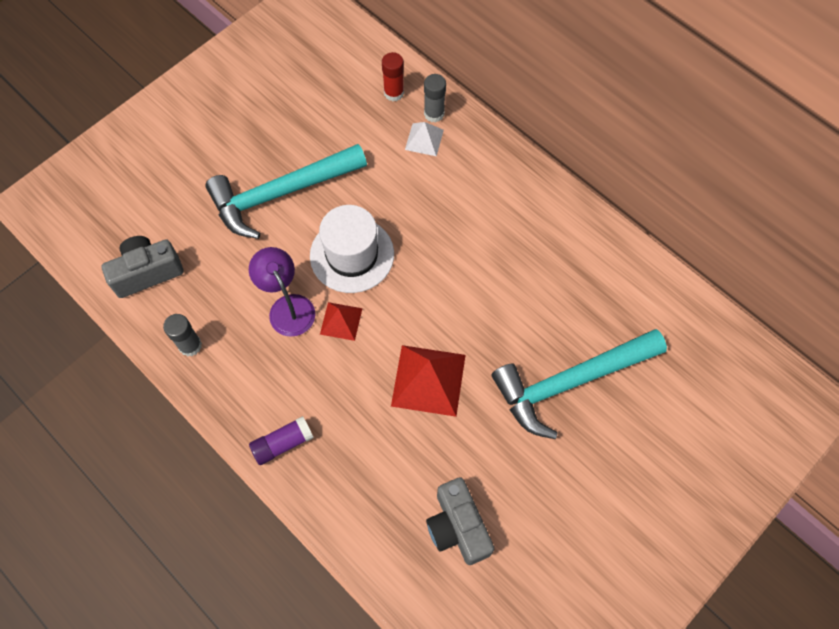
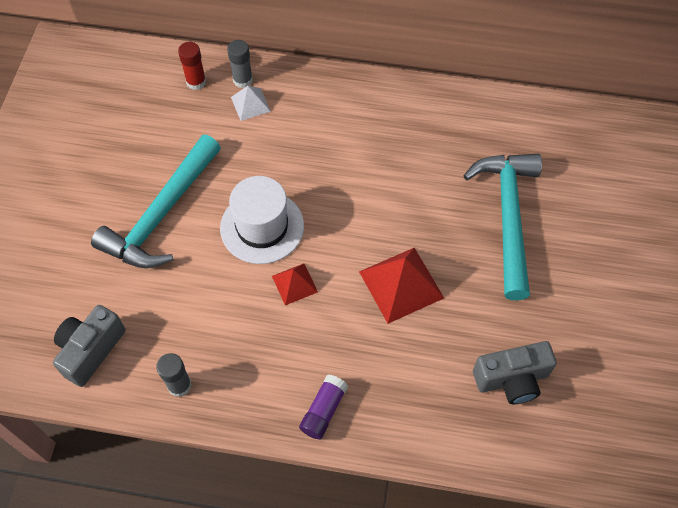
camera: 35 degrees left, 5 degrees down
purple lamp [249,247,315,337] -> none
grey camera [426,477,494,565] -> grey camera turned 45 degrees counterclockwise [473,341,557,404]
turquoise hammer [491,329,667,439] -> turquoise hammer turned 150 degrees clockwise [464,154,542,300]

